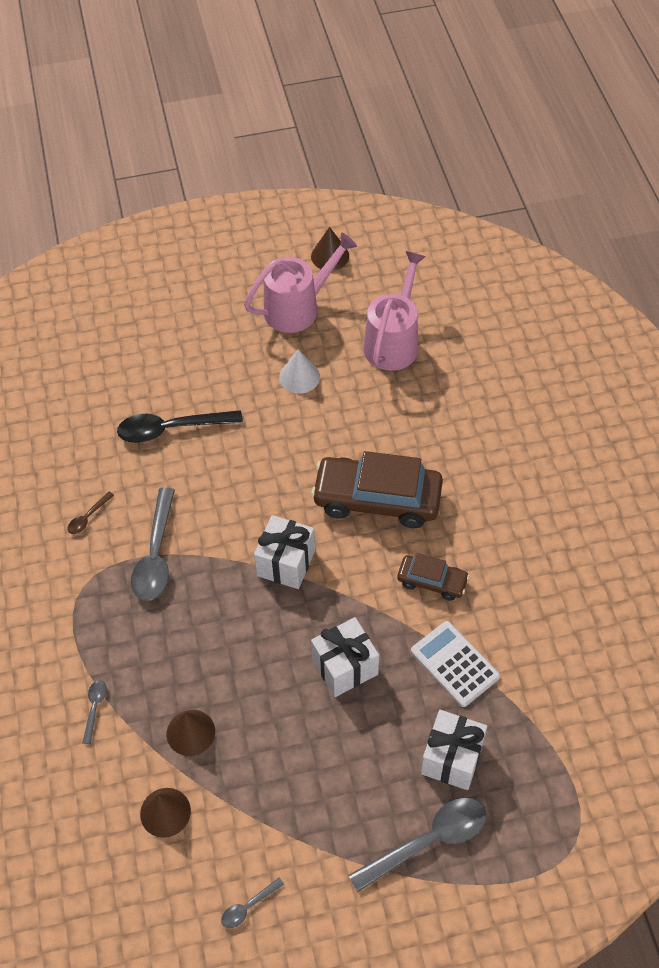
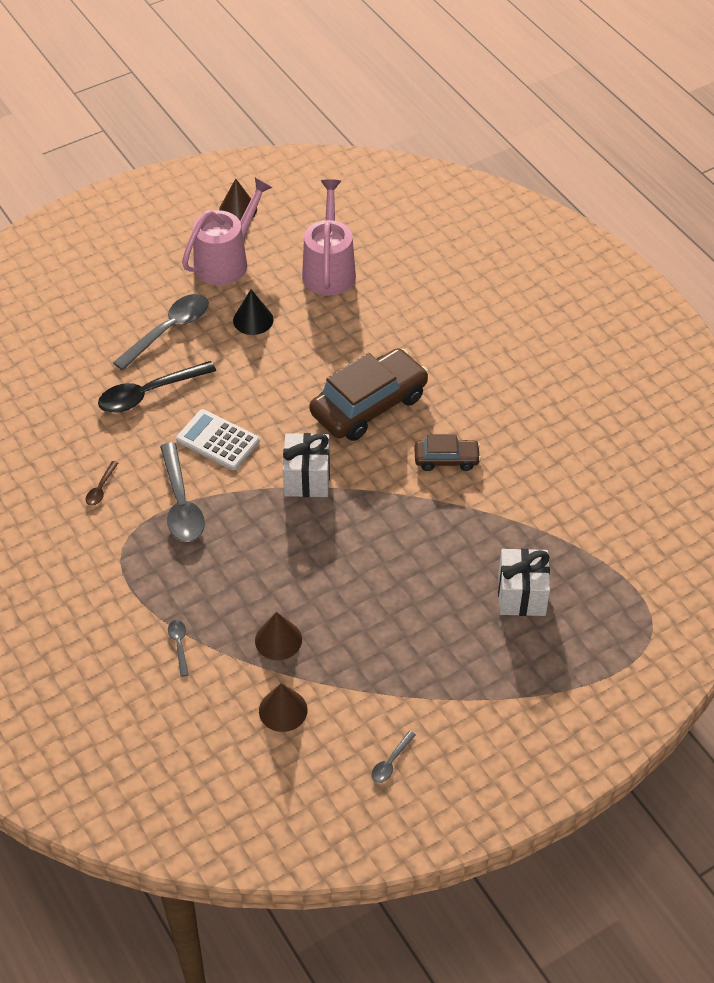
camera: 20 degrees left, 5 degrees down
white cone [279,349,320,394] -> black cone [233,289,274,335]
brown car [311,451,443,528] -> brown car turned 150 degrees clockwise [310,348,429,441]
white gift [311,617,379,697] -> none
grey spoon [348,798,486,892] -> grey spoon moved to [113,294,209,370]
white calculator [411,621,500,707] -> white calculator moved to [176,409,260,470]

